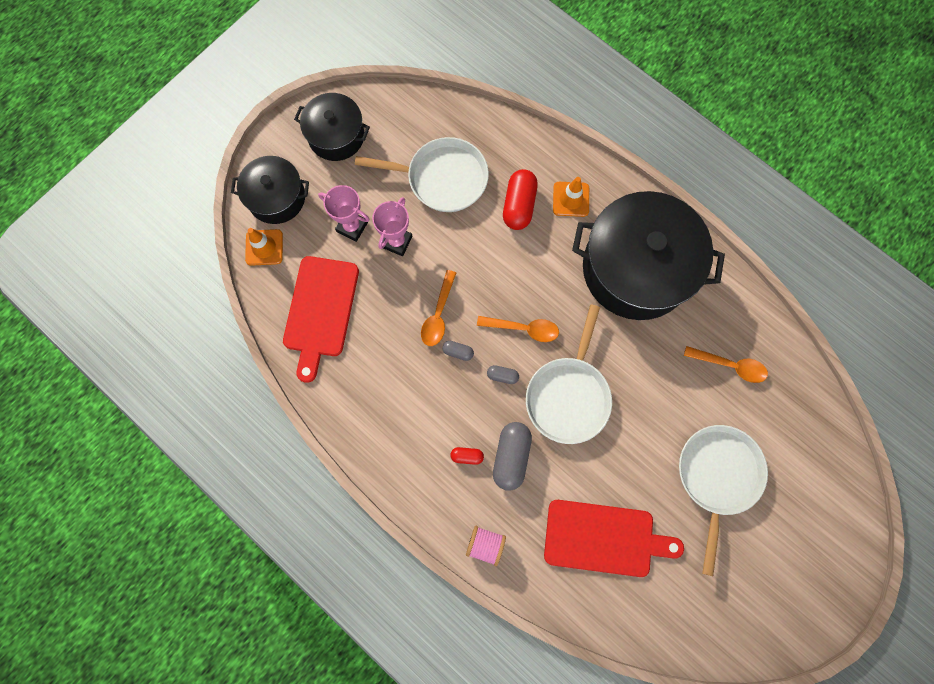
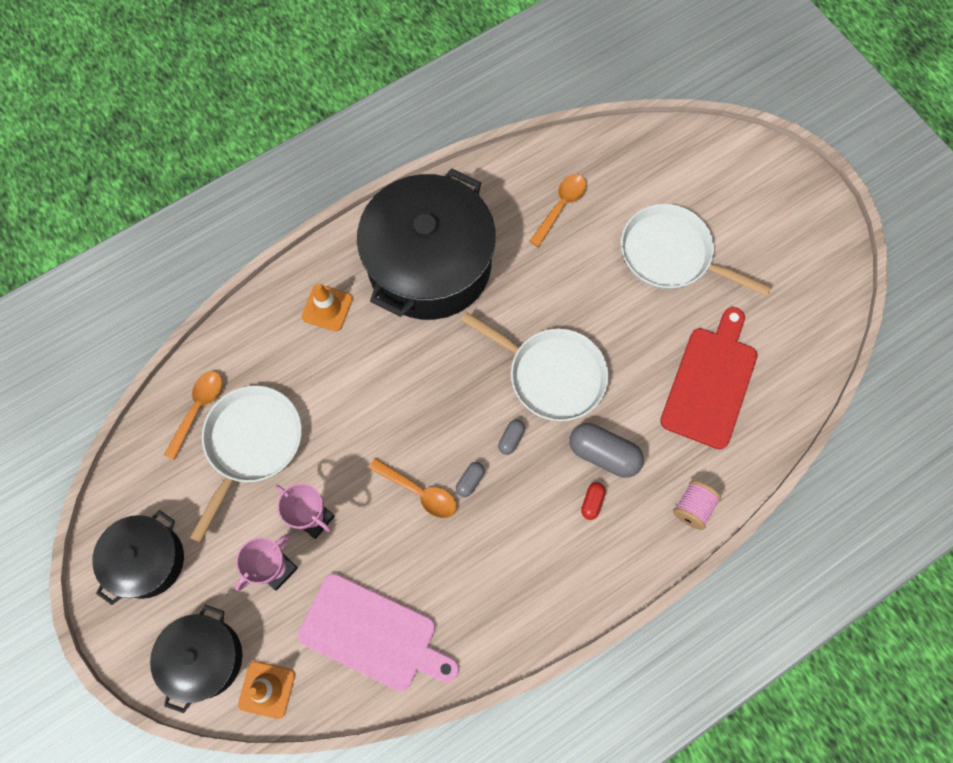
camera: 75 degrees left, 5 degrees down
red cutting board [283,256,359,383] -> pink cutting board [298,574,459,691]
orange spoon [477,316,559,342] -> orange spoon moved to [164,371,222,460]
red capsule [503,169,538,230] -> none

